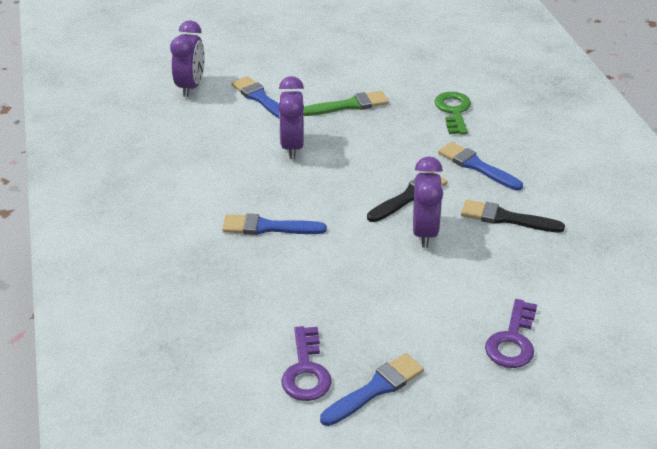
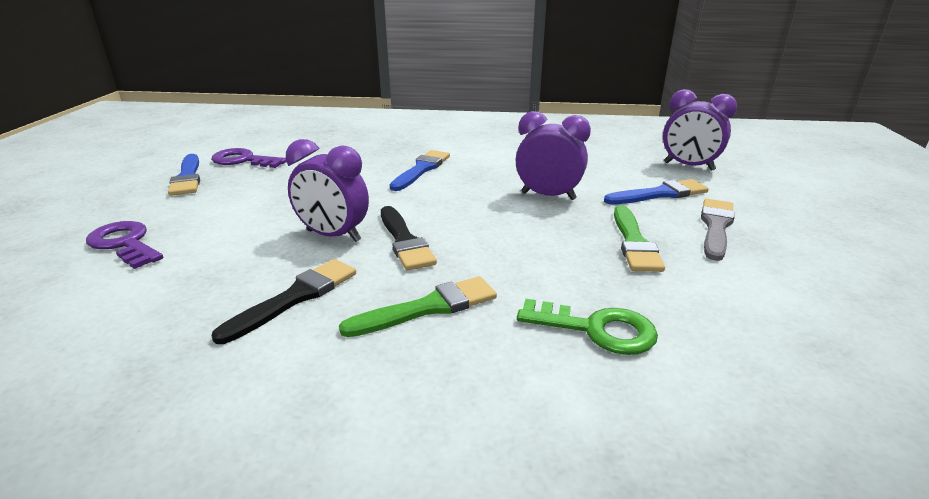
camera: 110 degrees right, 10 degrees down
blue brush [438,142,523,191] -> green brush [339,276,497,337]
none -> grey brush [701,199,735,261]

